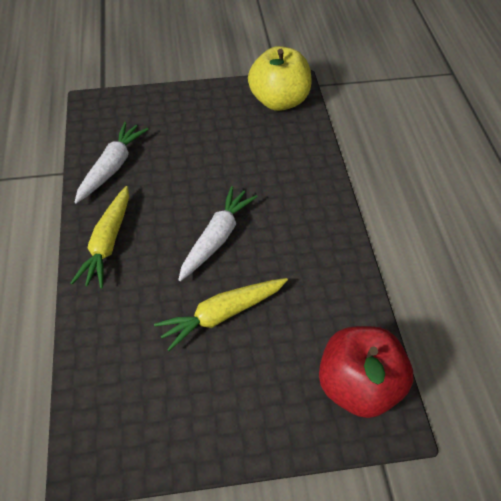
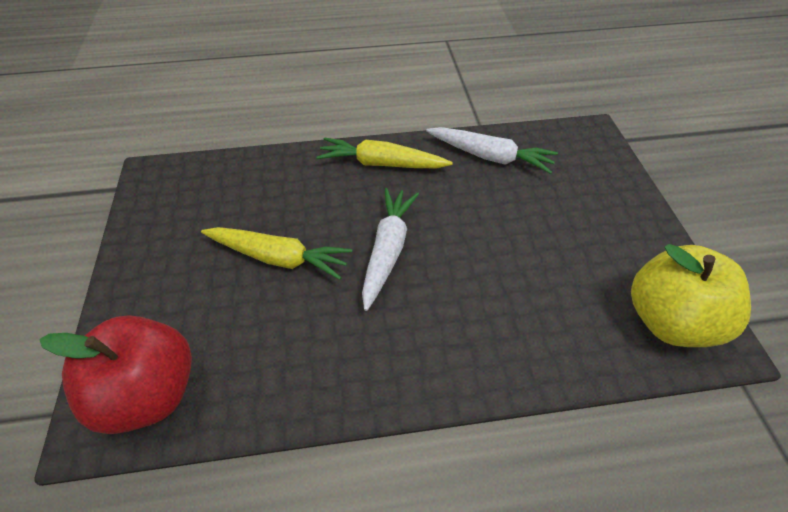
camera: 90 degrees right, 0 degrees up
yellow carrot [154,278,288,351] -> yellow carrot turned 135 degrees clockwise [201,227,352,280]
white carrot [178,186,258,281] -> white carrot turned 105 degrees counterclockwise [362,188,419,311]

